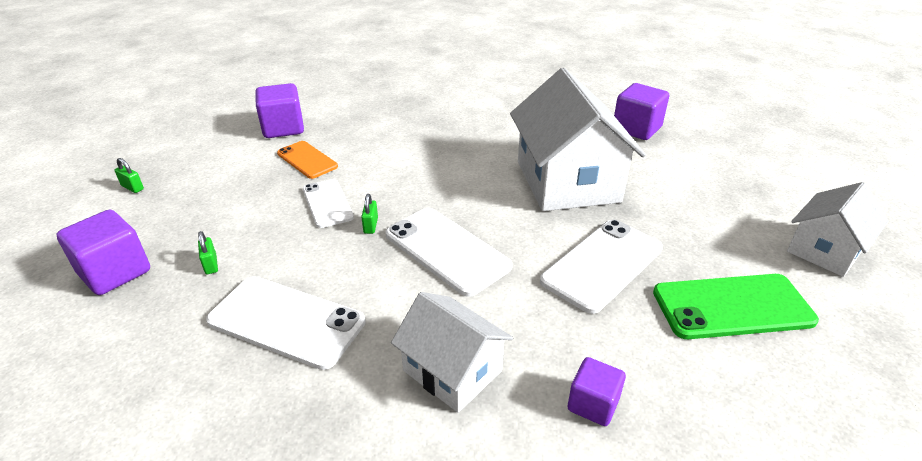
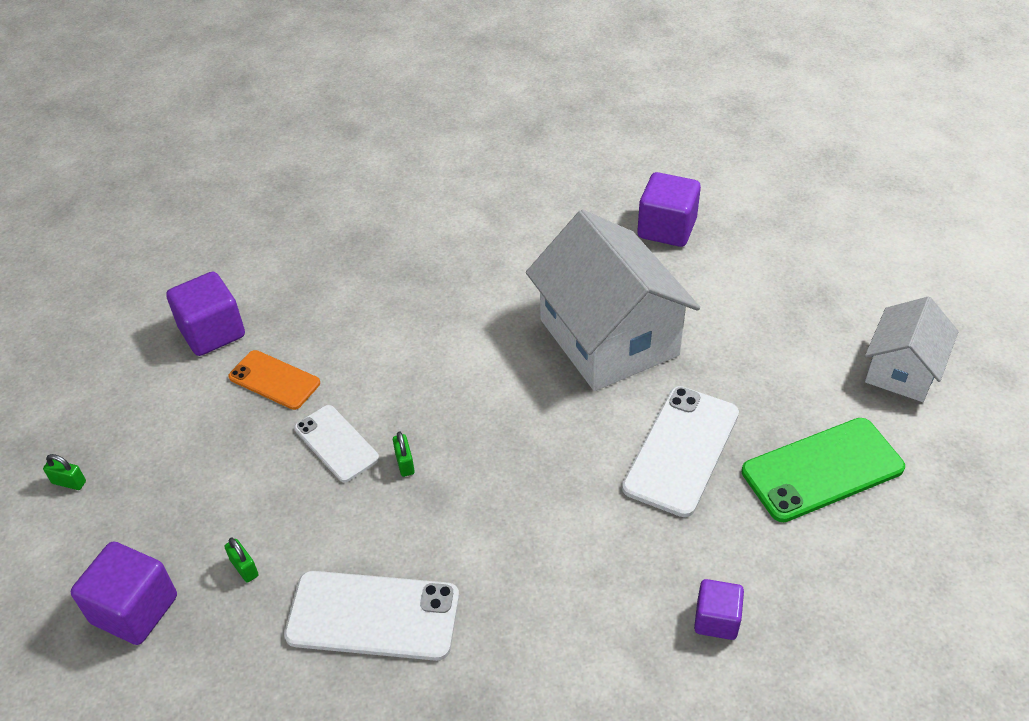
camera: 15 degrees left, 10 degrees up
white phone [386,208,513,297] -> none
white house [391,292,513,413] -> none

